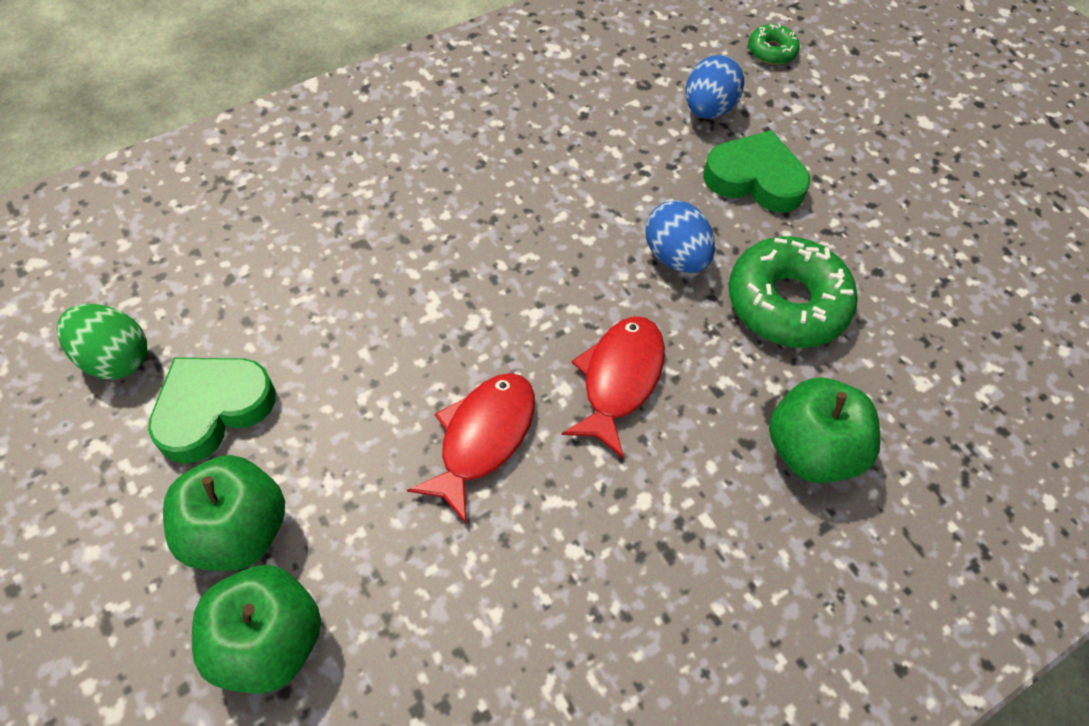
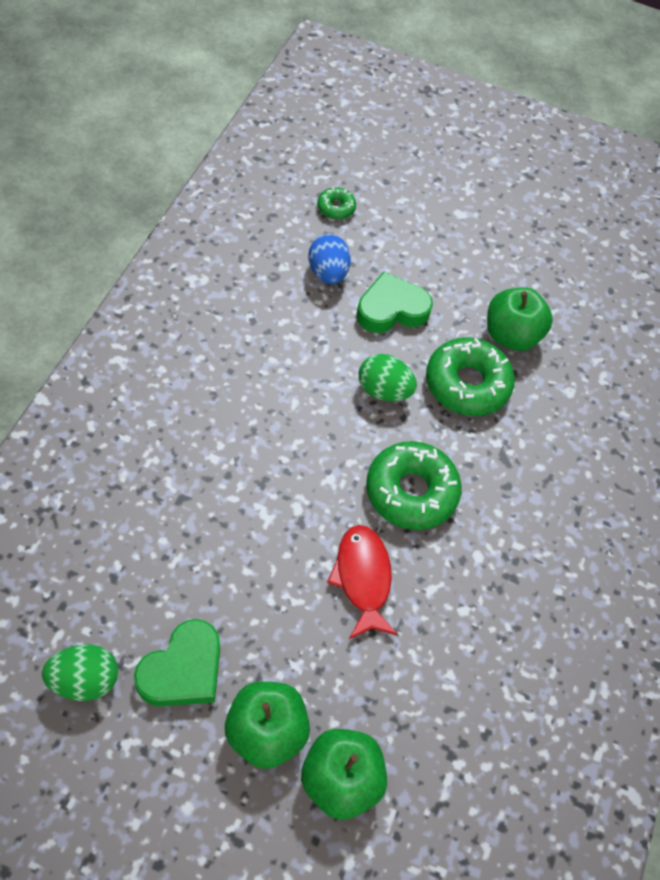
camera: 40 degrees left, 0 degrees up
green heart [148,358,276,464] -> green heart turned 150 degrees counterclockwise [134,619,220,706]
red fish [561,316,665,458] -> green donut [366,441,462,530]
blue egg [645,200,715,273] -> green egg [359,354,417,401]
green apple [769,378,880,483] -> green apple moved to [487,287,553,351]

